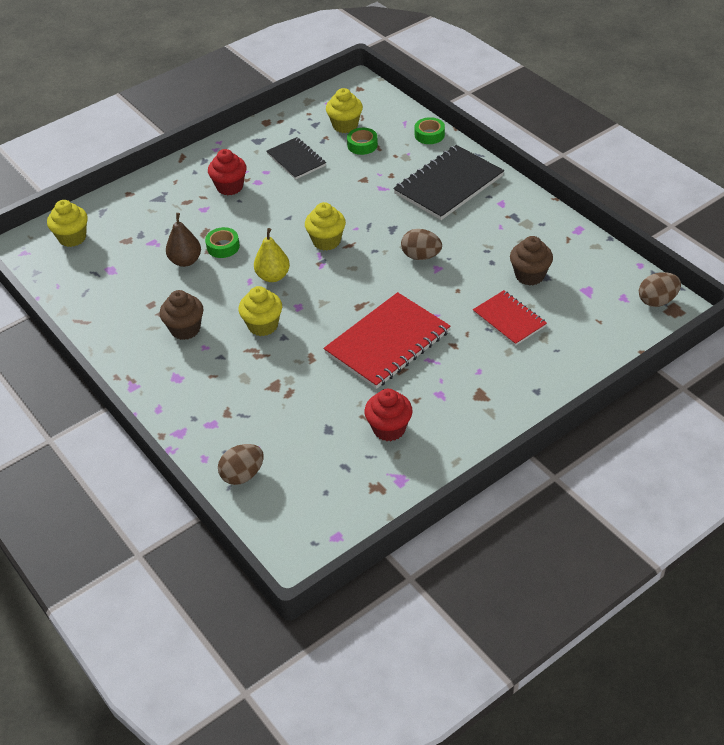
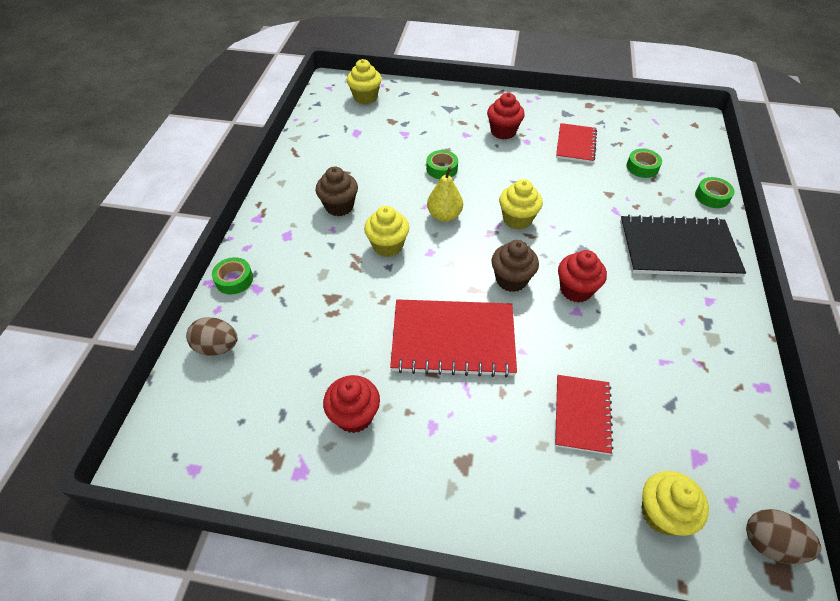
camera: 45 degrees right, 5 degrees up
brown pear [166,213,201,267] -> none
black notebook [267,137,326,180] -> red notebook [556,123,597,163]
yellow cupcake [326,88,363,133] -> yellow cupcake moved to [641,471,709,536]
brown egg [401,229,442,260] -> red cupcake [558,250,607,303]
brown cupcake [510,236,553,286] -> brown cupcake moved to [491,240,539,292]
none -> green tape [212,257,253,294]

